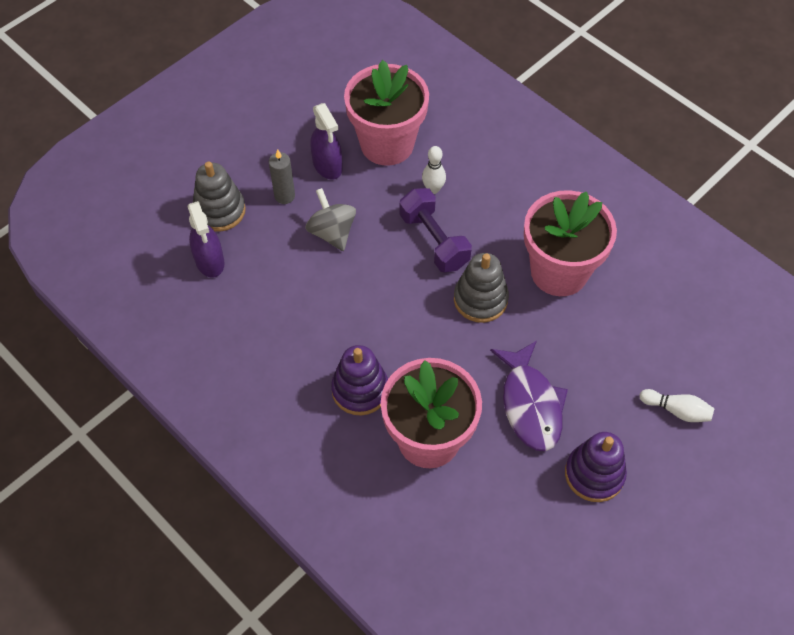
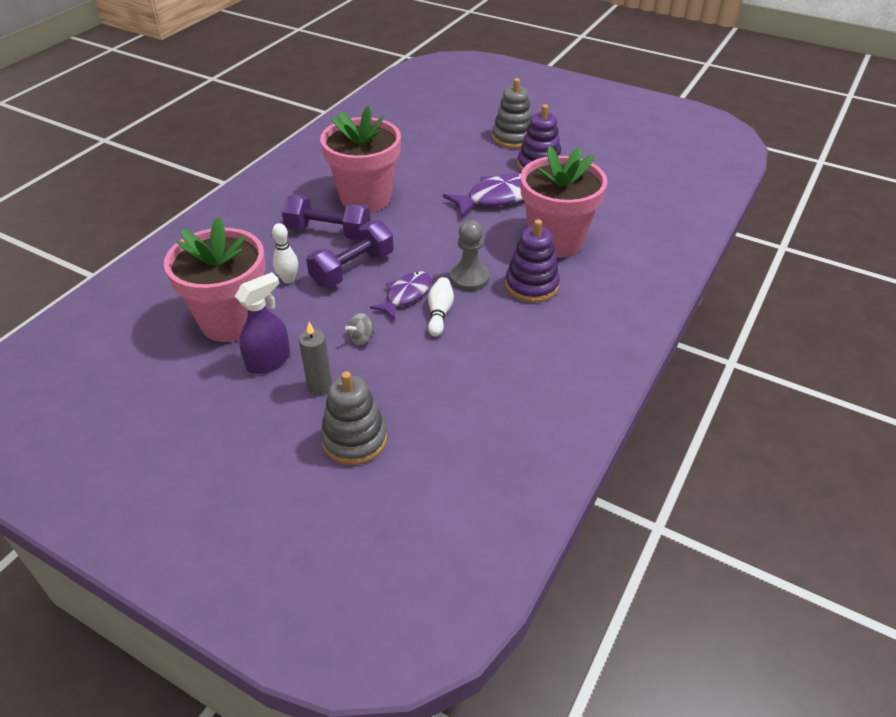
camera: 105 degrees left, 15 degrees down
purple spray bottle [187,201,224,278] -> none
grey spinning top [306,188,356,251] -> grey spinning top [345,313,374,345], size x0.54
grey stacking toy [454,253,509,323] -> grey stacking toy moved to [492,78,532,148]
white bowling pin [640,389,715,422] -> white bowling pin moved to [428,277,454,337]
none -> purple dumbbell [282,195,371,240]
none -> purple fish [370,271,431,320]
none -> grey pawn [450,220,489,291]

